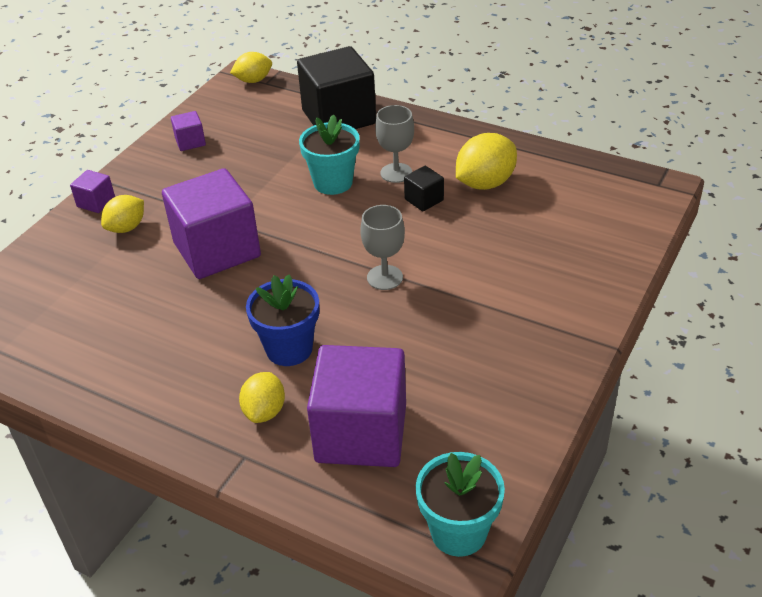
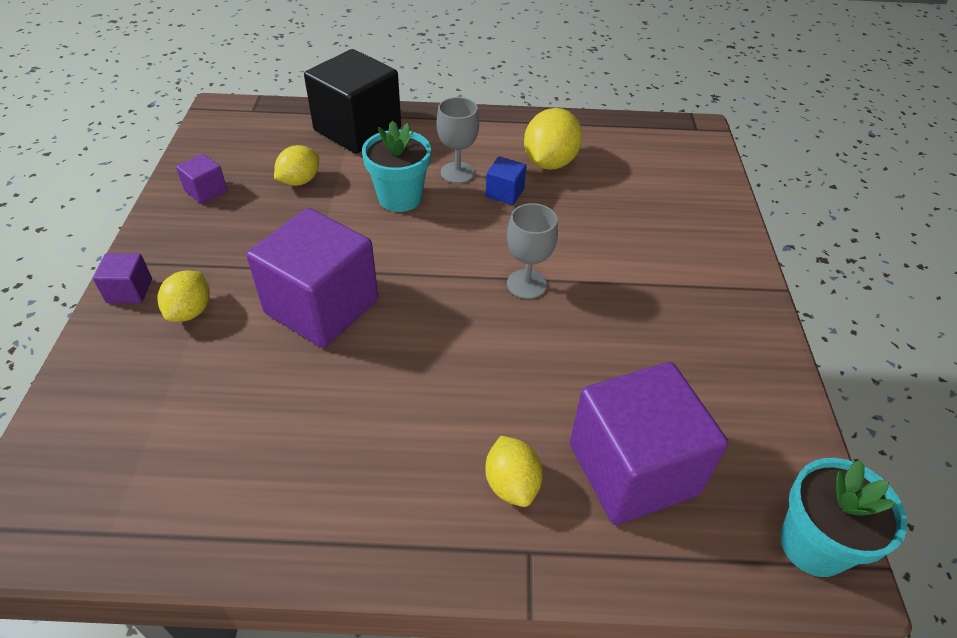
camera: 30 degrees left, 5 degrees up
yellow lemon [230,52,272,83] -> yellow lemon moved to [274,145,319,186]
blue flower pot [246,274,319,366] -> none
black cube [404,166,444,211] -> blue cube [486,157,527,205]

